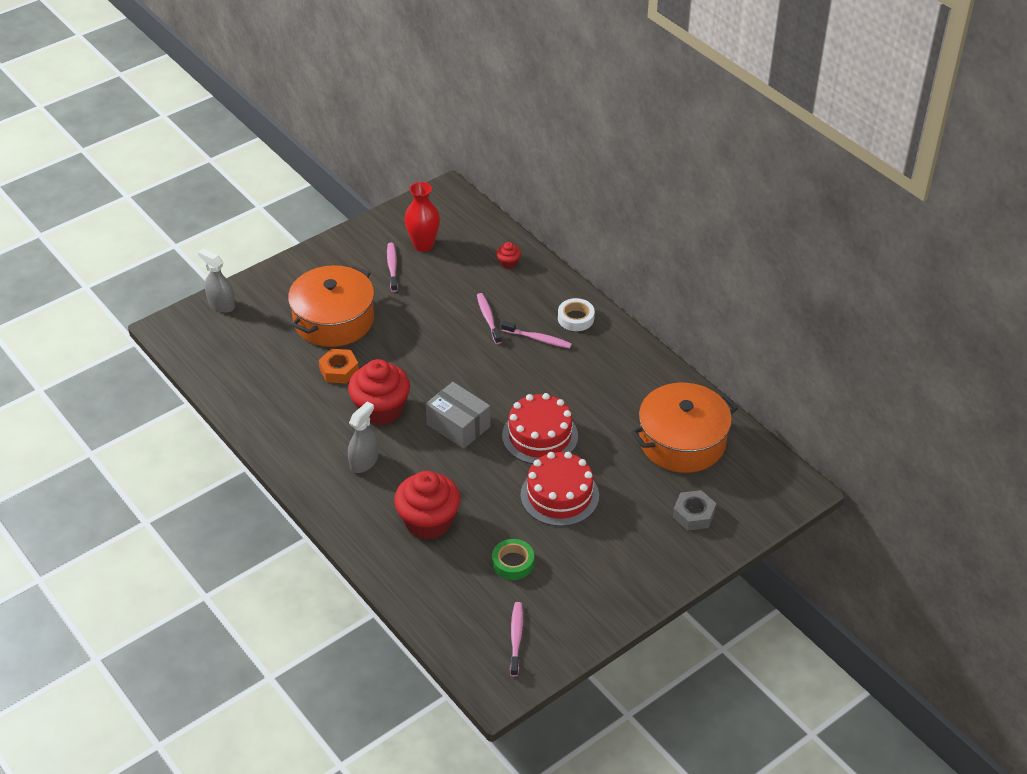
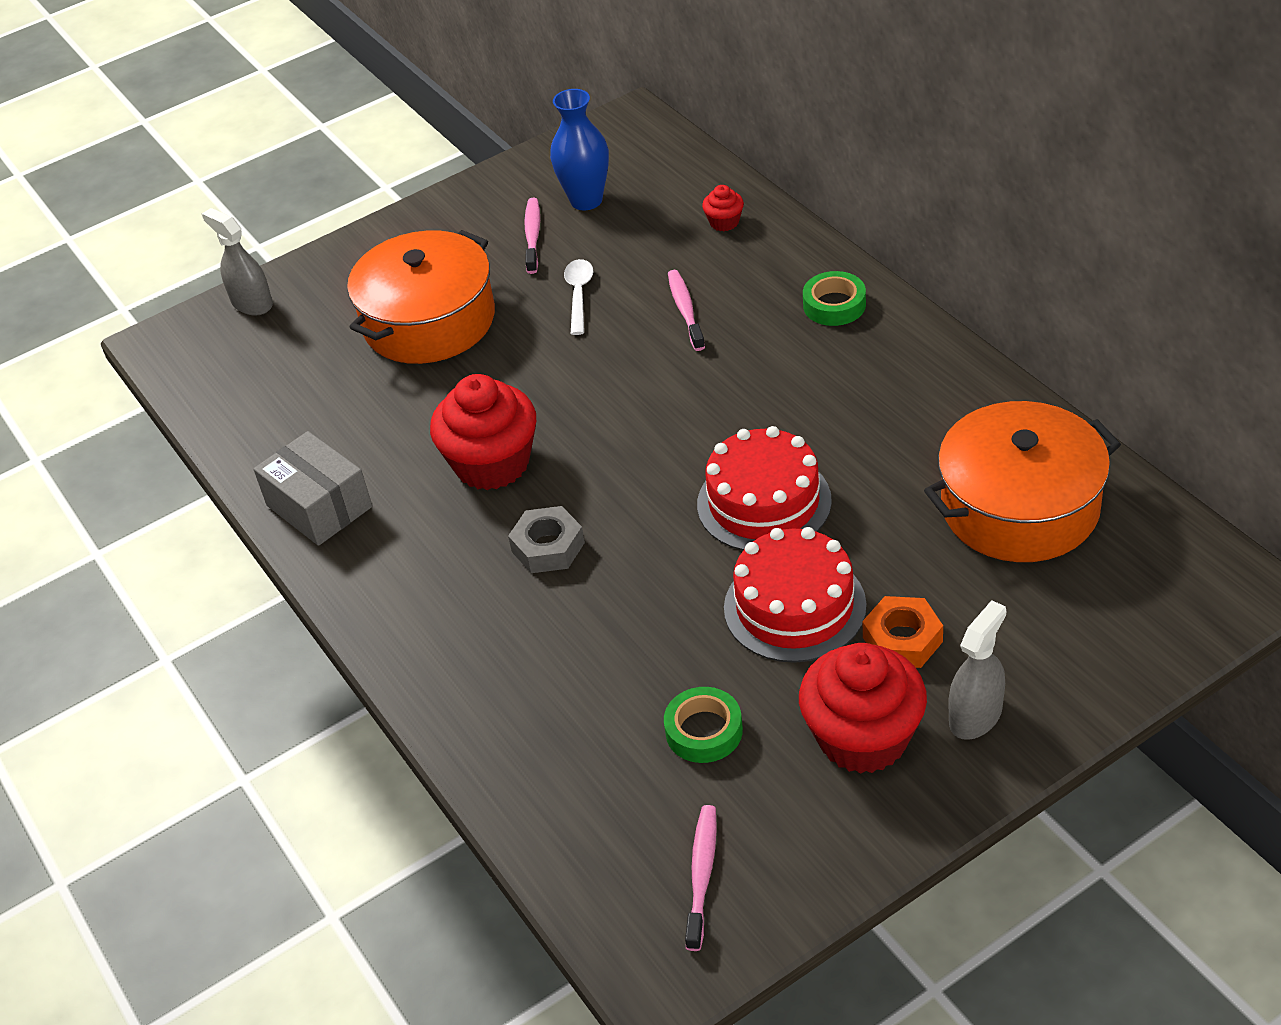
camera: 10 degrees right, 0 degrees up
orange nut [318,349,359,384] -> orange nut moved to [863,596,943,668]
grey spray bottle [348,402,378,473] -> grey spray bottle moved to [948,600,1006,740]
red cupcake [394,471,460,540] -> red cupcake moved to [799,643,927,774]
red vase [405,182,440,252] -> blue vase [550,89,609,210]
grey box [426,382,491,449] -> grey box moved to [253,431,372,546]
pink toothbrush [501,321,572,349] -> none
white tape [558,298,595,331] -> green tape [803,271,866,326]
grey nut [673,490,716,531] -> grey nut moved to [508,506,585,573]
none -> white spoon [564,259,594,335]

